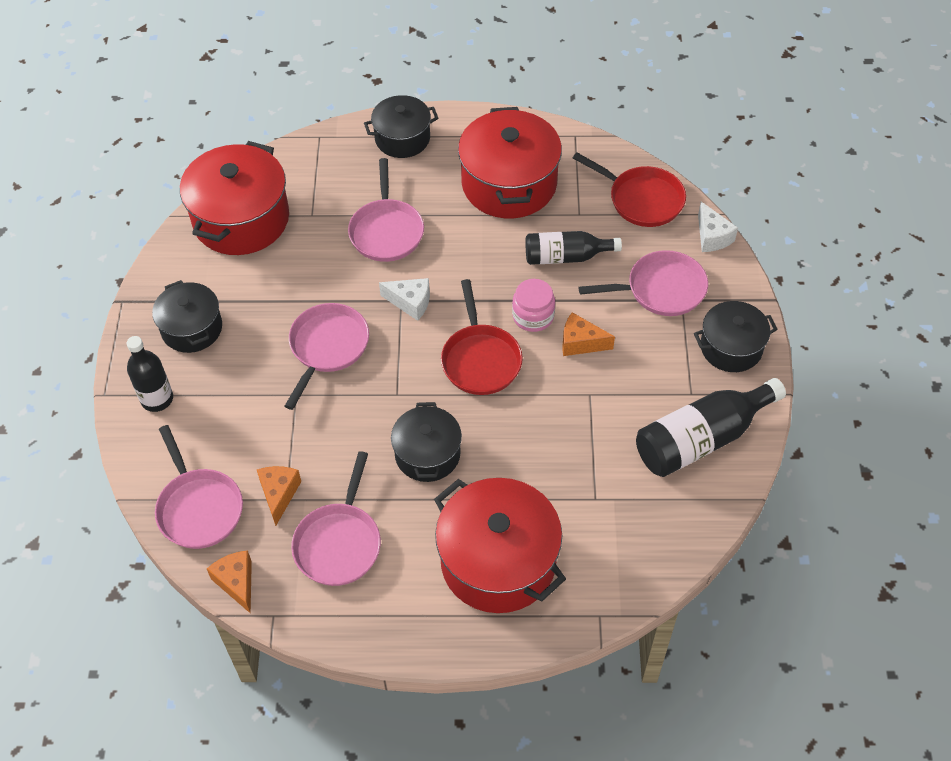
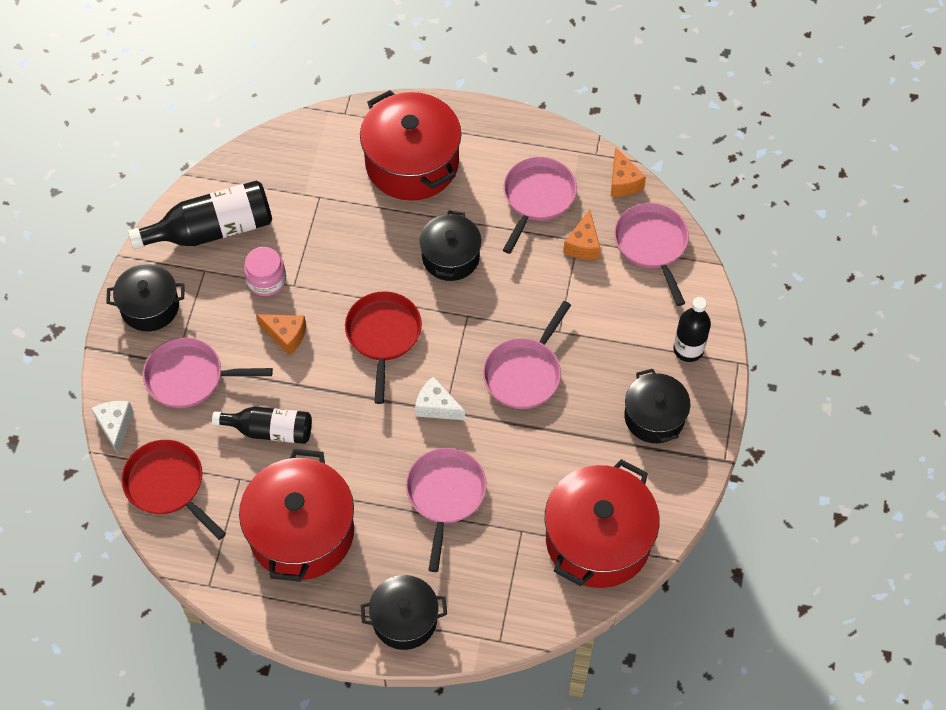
camera: 170 degrees left, 5 degrees up
pink jar [512,279,555,332] -> pink jar moved to [244,247,286,296]

